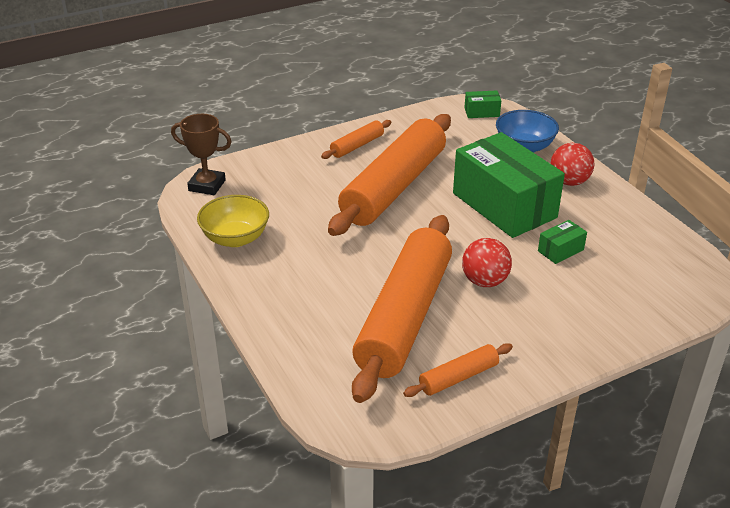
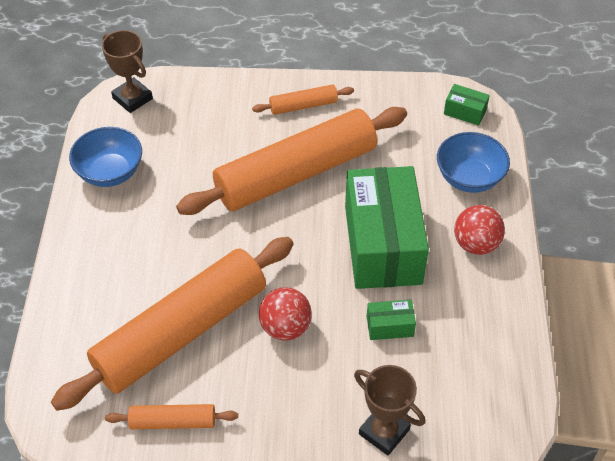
camera: 30 degrees right, 15 degrees up
yellow bowl [197,195,269,247] -> blue bowl [69,127,142,187]
none -> brown trophy [354,365,425,455]

